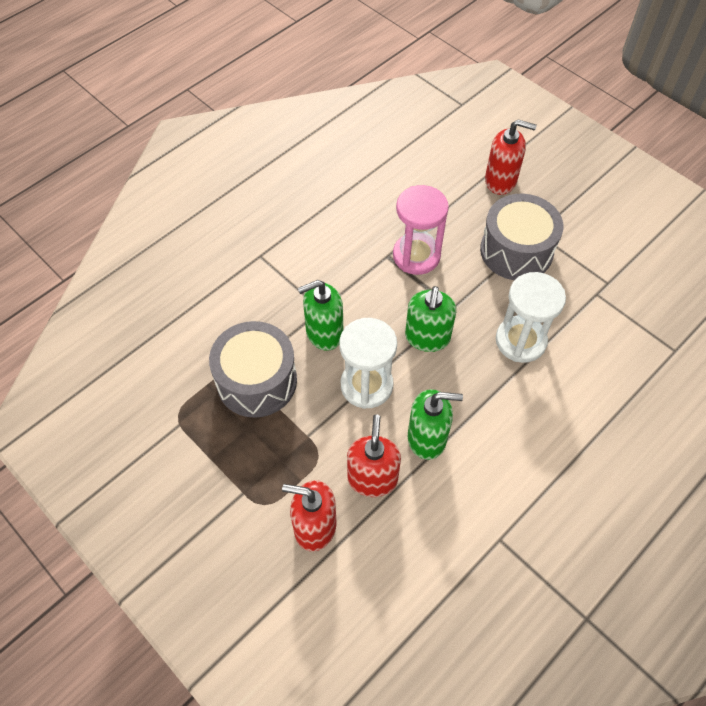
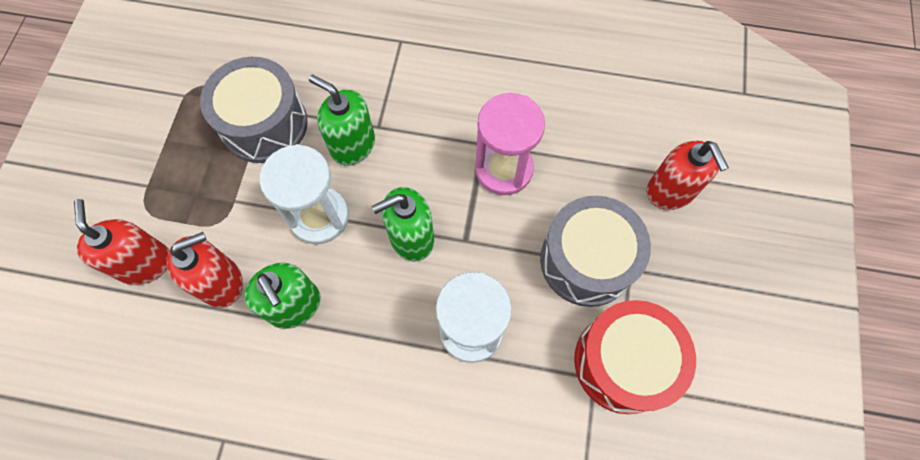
camera: 55 degrees right, 10 degrees up
none -> red drum [574,300,696,414]

